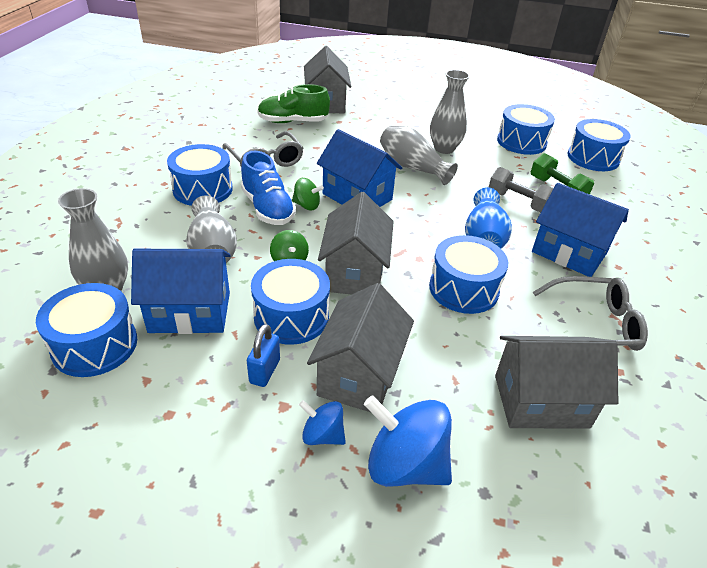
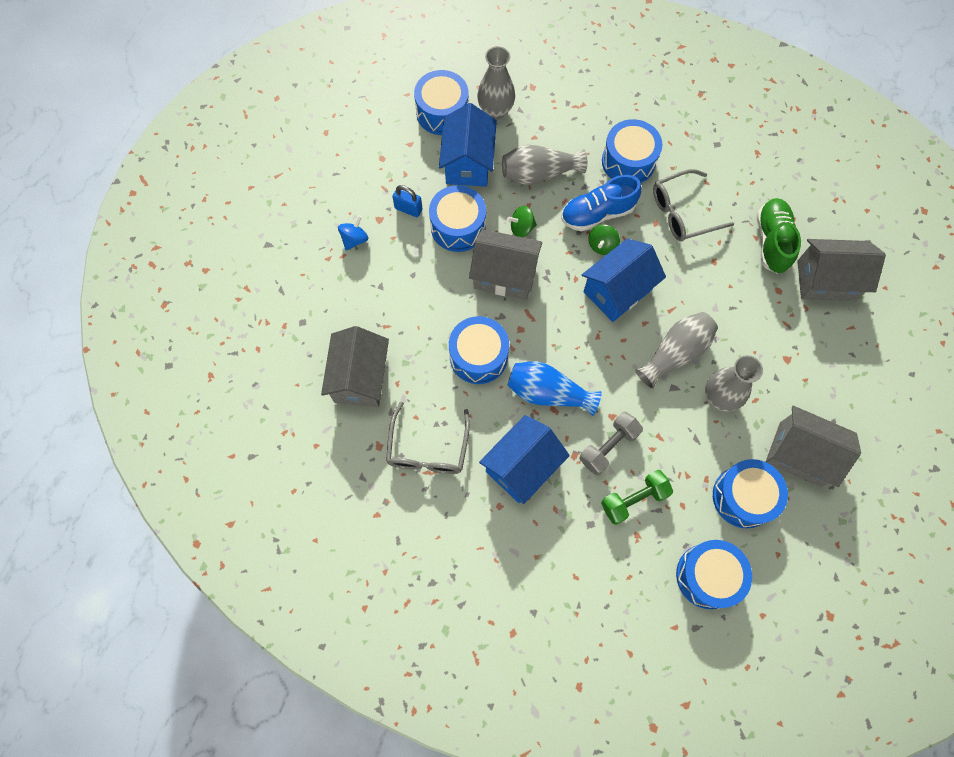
camera: 100 degrees right, 30 degrees up
grey house [307,283,414,412] -> grey house moved to [766,406,861,487]
blue spinning top [364,395,452,487] -> none

